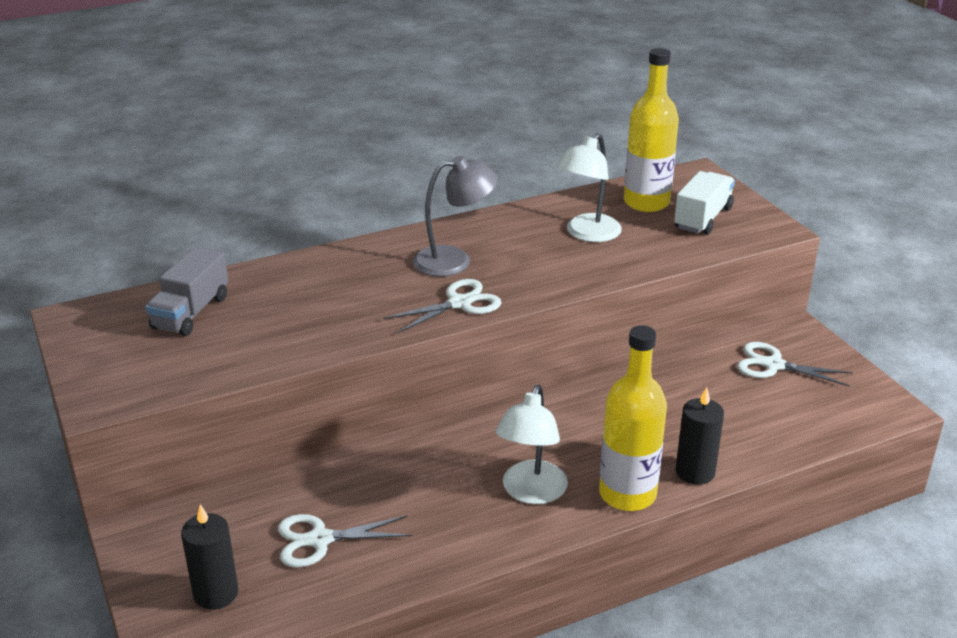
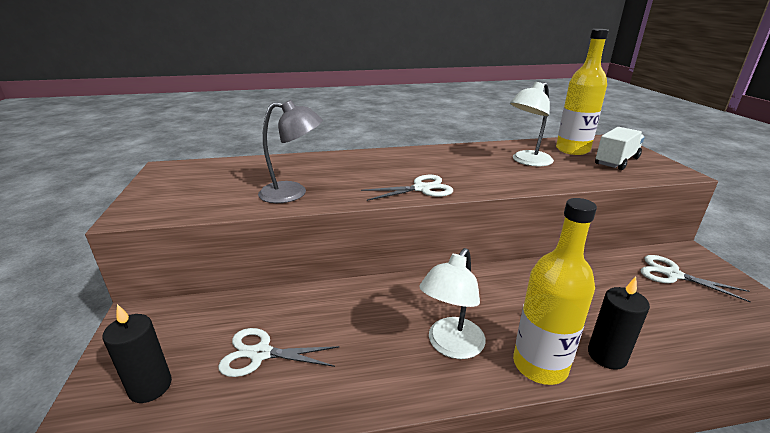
camera: 15 degrees right, 5 degrees down
grey truck [145,246,228,336] -> none
grey lamp [413,156,498,277] -> grey lamp moved to [258,100,323,203]

